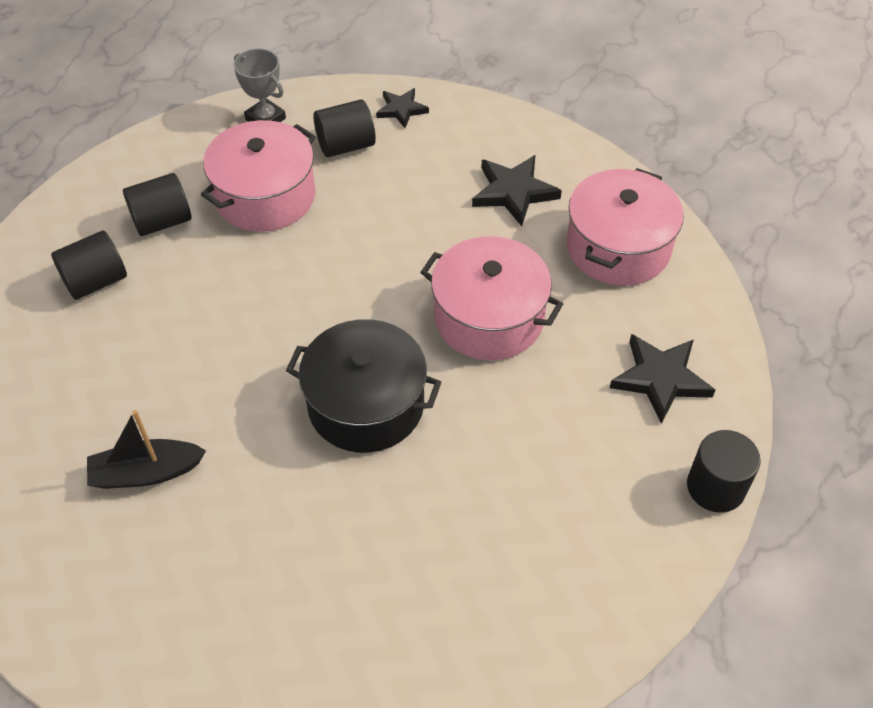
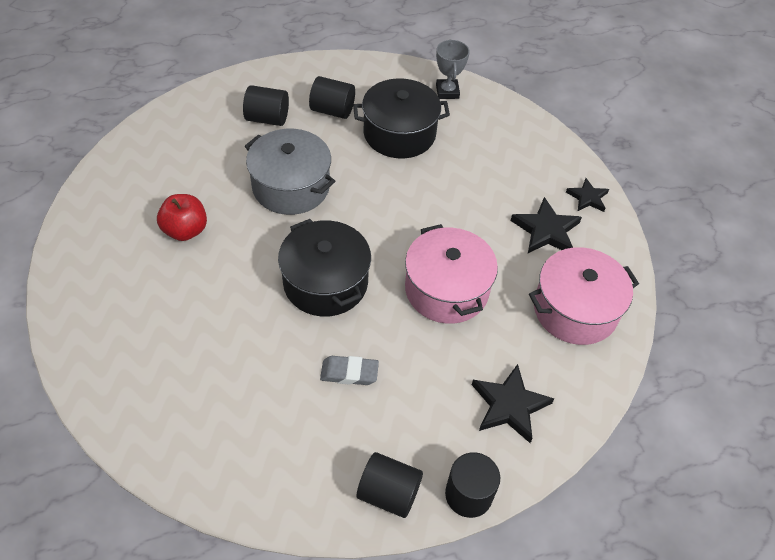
camera: 40 degrees right, 0 degrees up
black boat [87,410,206,489] -> red apple [157,194,207,241]
pink pot [201,120,316,232] -> black pot [353,78,450,159]
black cylinder [313,100,376,157] -> black cylinder moved to [357,452,423,518]
black star [376,88,429,128] -> black star moved to [566,178,609,212]
none -> grey pot [245,129,335,215]
none -> grey eraser [320,356,379,385]

